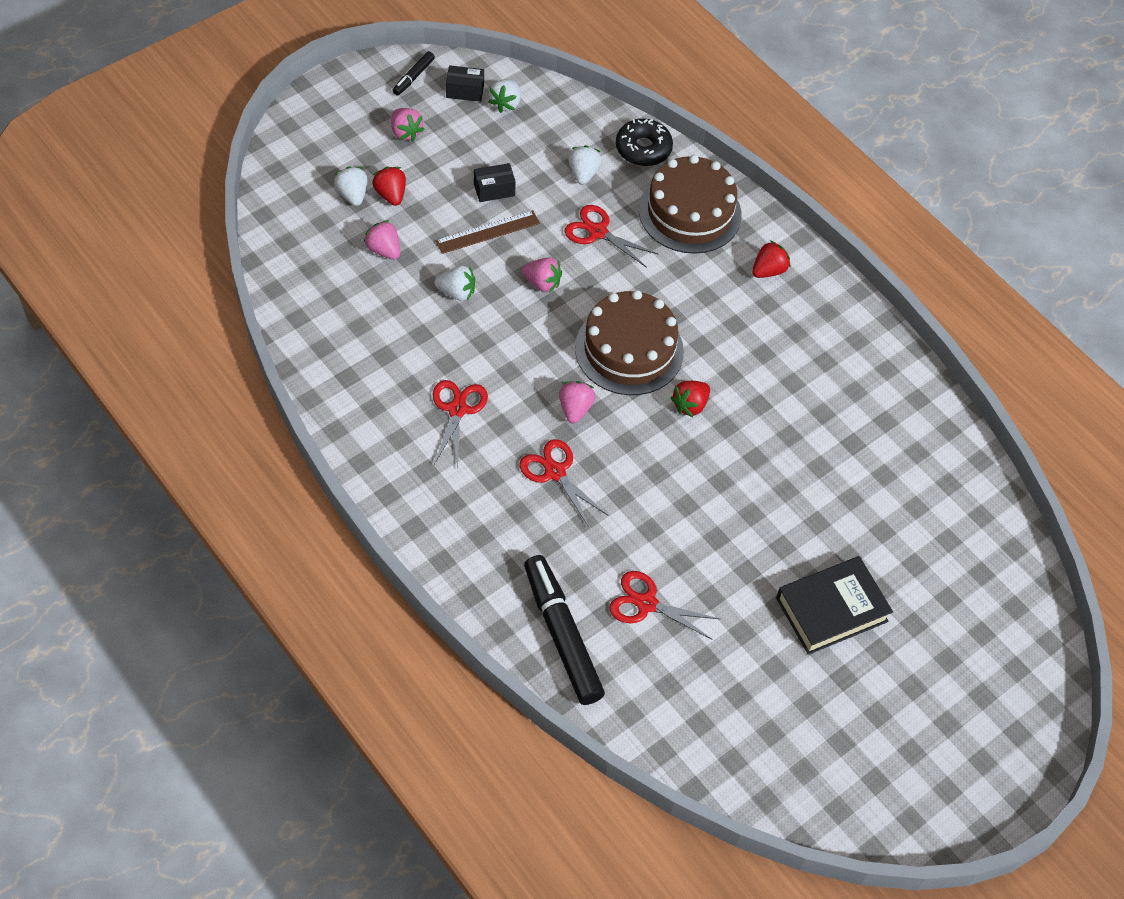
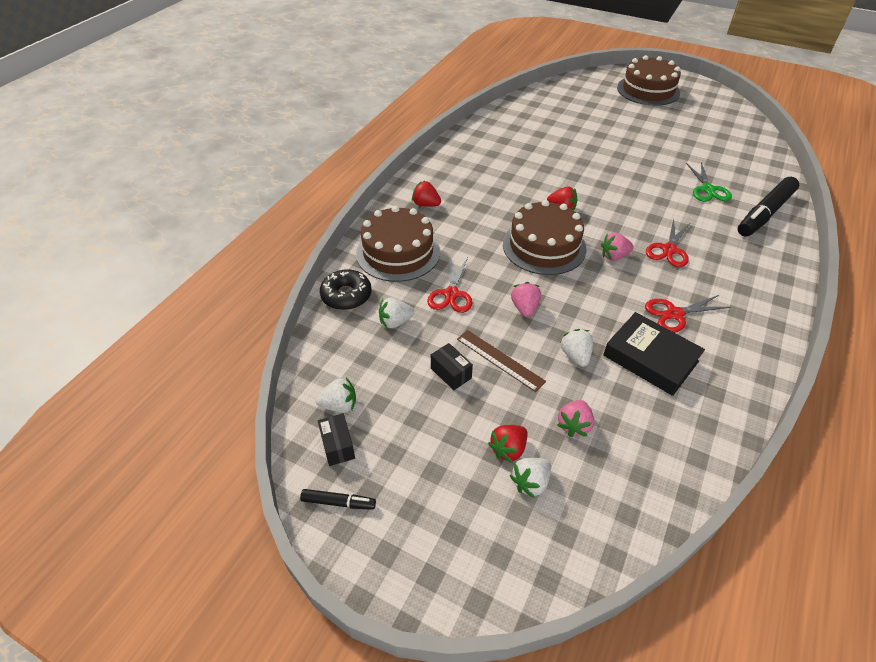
camera: 110 degrees left, 10 degrees down
pink strawberry [391,108,425,141] -> none
red scissors [609,571,720,640] -> green scissors [686,162,732,202]
black book [776,556,893,655] -> black book moved to [603,312,705,396]
none -> brown cake [617,55,681,106]

